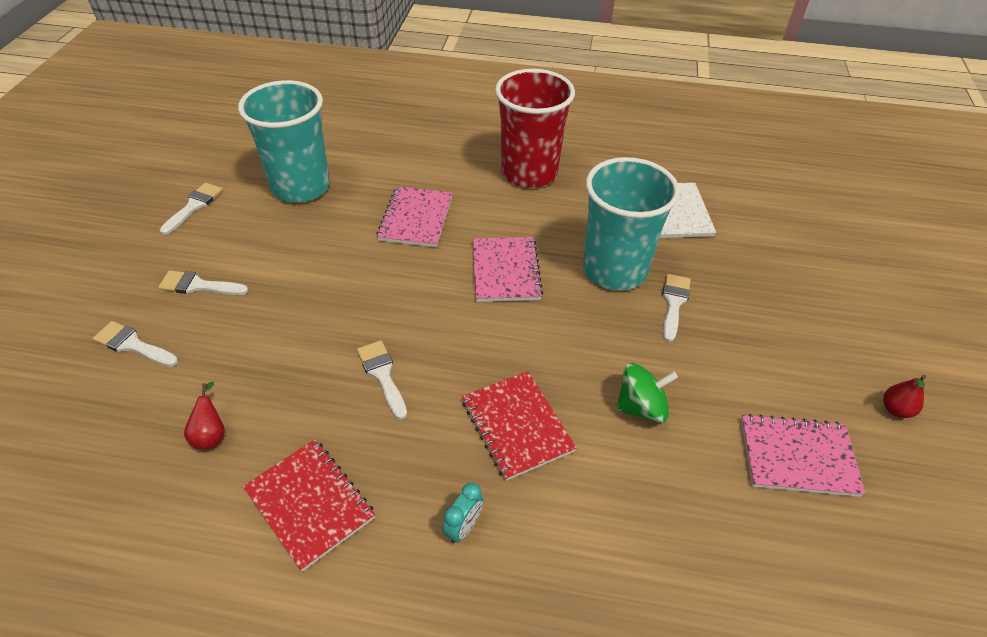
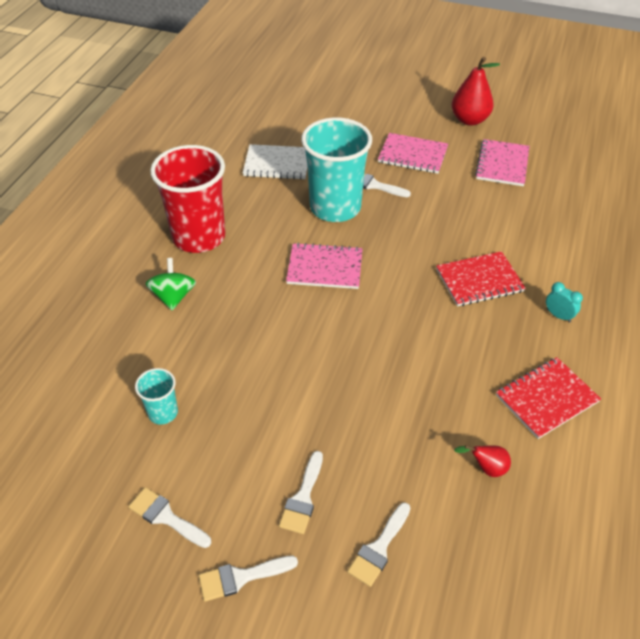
camera: 80 degrees left, 0 degrees up
turquoise cup [238,80,330,202] -> turquoise cup [135,368,178,425], size x0.46
white brush [357,340,407,420] -> white brush moved to [199,556,298,602]
pink notebook [376,186,452,247] -> pink notebook moved to [378,133,448,174]
green spinning top [616,363,678,423] -> green spinning top moved to [145,258,196,310]
red pear [883,375,926,418] -> red pear [452,57,500,126], size x1.98

